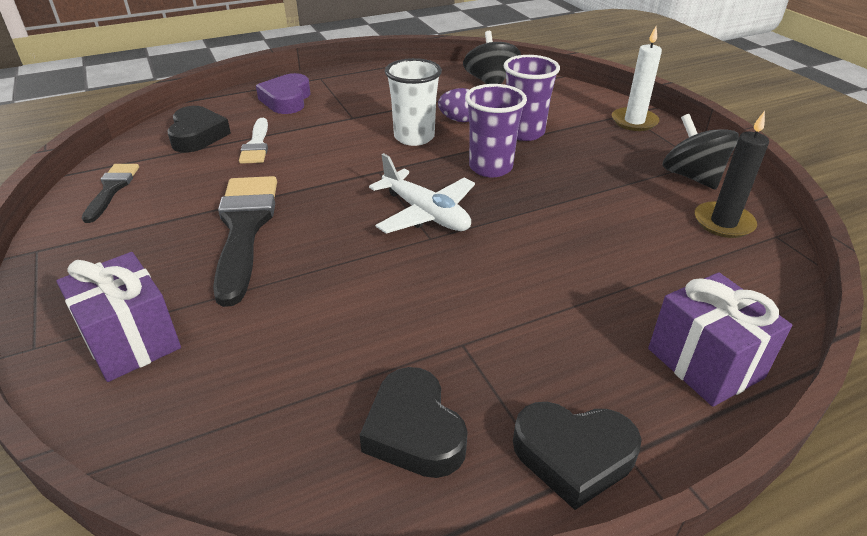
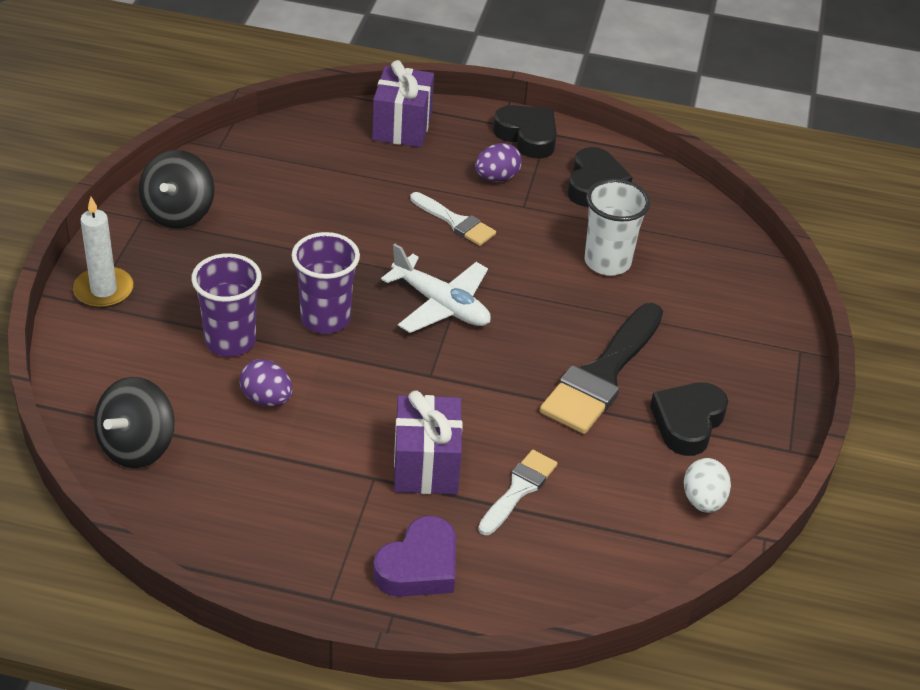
camera: 145 degrees left, 5 degrees up
purple gift [56,252,181,382] -> purple gift moved to [394,390,463,494]
black brush [82,164,139,223] -> white egg [684,458,731,513]
black heart [167,106,231,153] -> black heart moved to [650,382,728,456]
white plane [369,153,475,234] -> white plane turned 135 degrees clockwise [381,244,491,333]
white cup [385,58,442,146] -> white cup moved to [585,179,650,276]
black candle [695,111,769,238] -> none
none -> white brush [410,192,496,246]
none -> purple egg [475,143,522,182]

